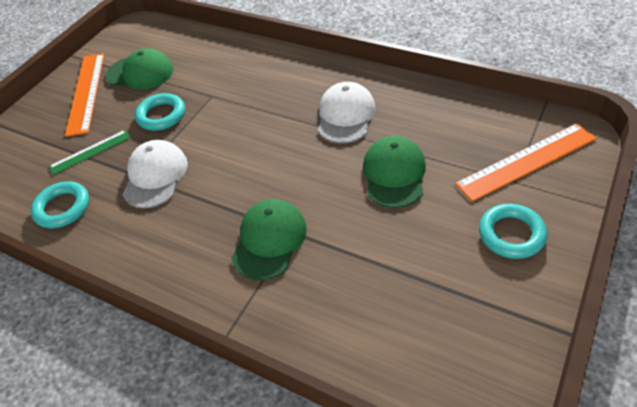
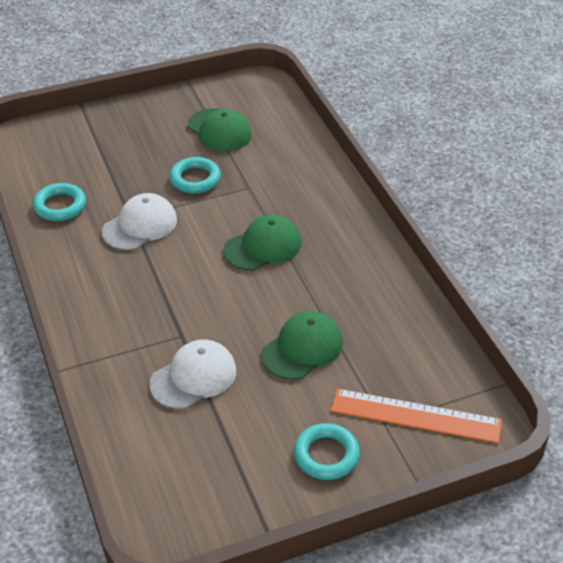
camera: 35 degrees right, 5 degrees down
green ruler [49,130,131,175] -> none
orange ruler [65,53,104,137] -> none
green cap [231,199,307,280] -> green cap moved to [223,214,302,271]
white cap [318,82,375,143] -> white cap moved to [149,339,236,409]

